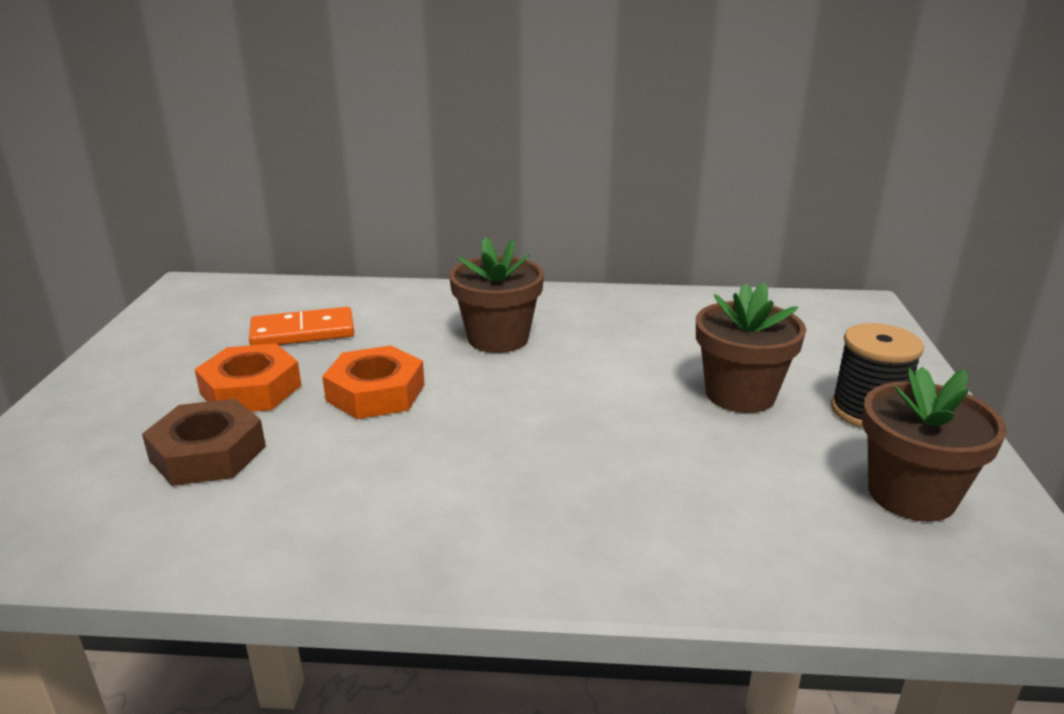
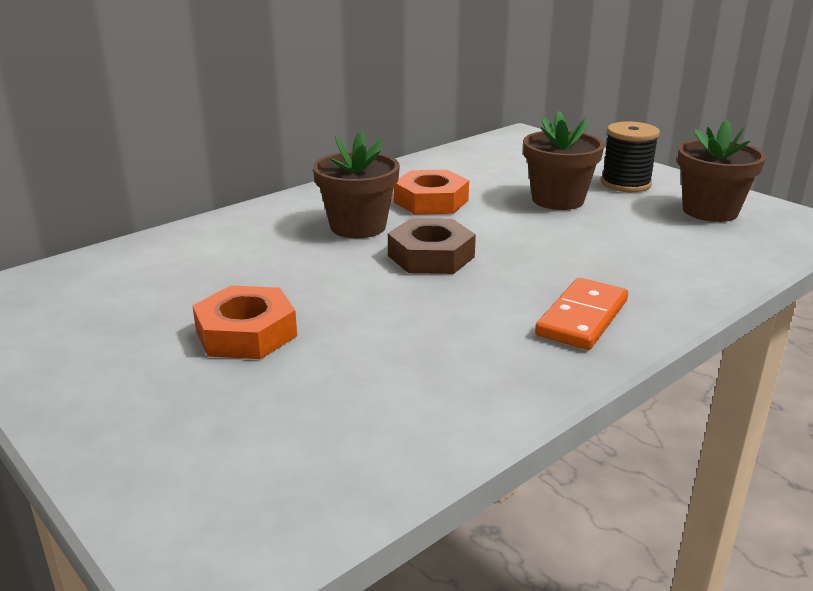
camera: 45 degrees left, 0 degrees up
brown nut [142,399,266,486] -> brown nut moved to [388,218,476,274]
orange domino [249,307,354,345] -> orange domino moved to [535,278,628,350]
orange nut [322,345,425,419] -> orange nut moved to [394,170,469,215]

